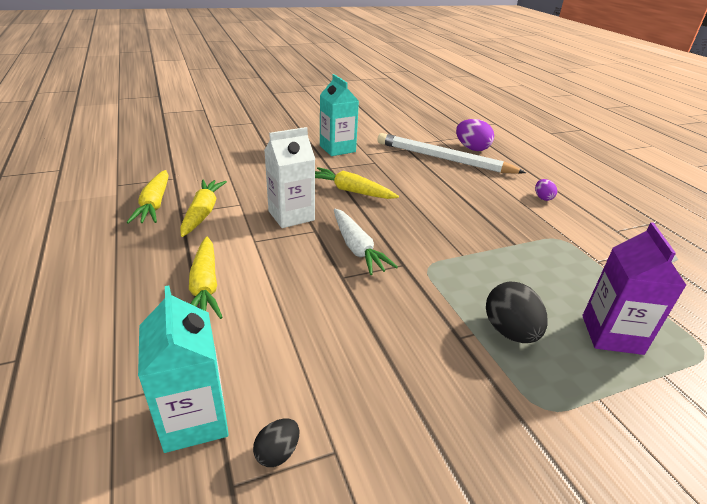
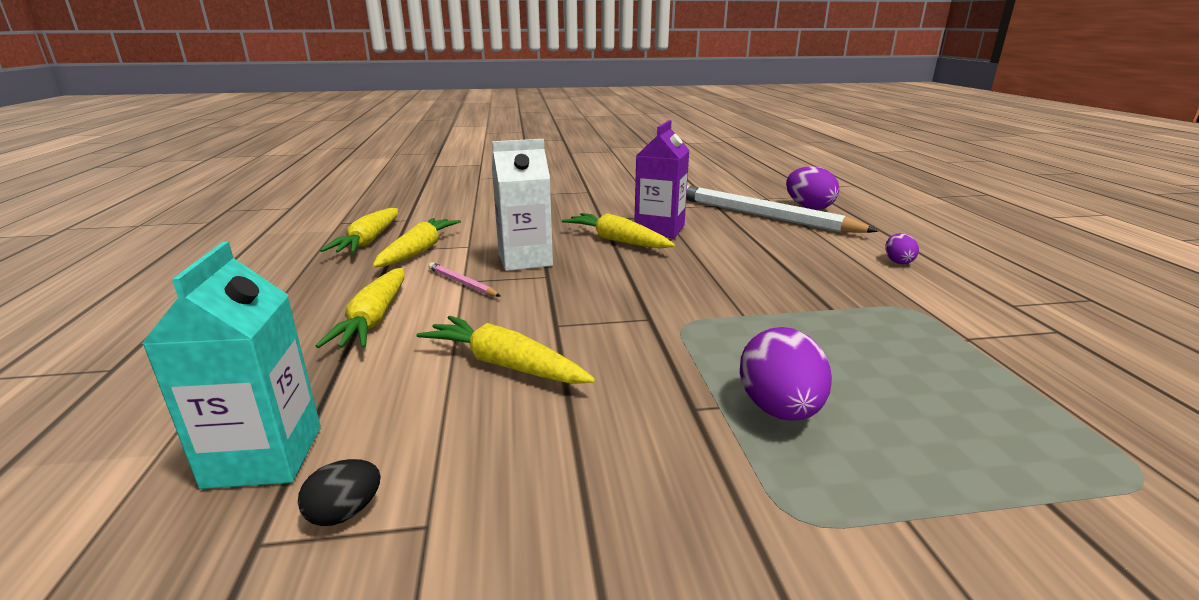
camera: 15 degrees right, 10 degrees down
turquoise carton [320,74,359,156] -> none
white carrot [334,209,398,275] -> none
black egg [486,282,547,343] -> purple egg [740,327,832,421]
purple carton [582,222,687,355] -> purple carton moved to [634,120,690,238]
none -> yellow carrot [417,316,595,384]
none -> pink pencil [428,262,501,297]

